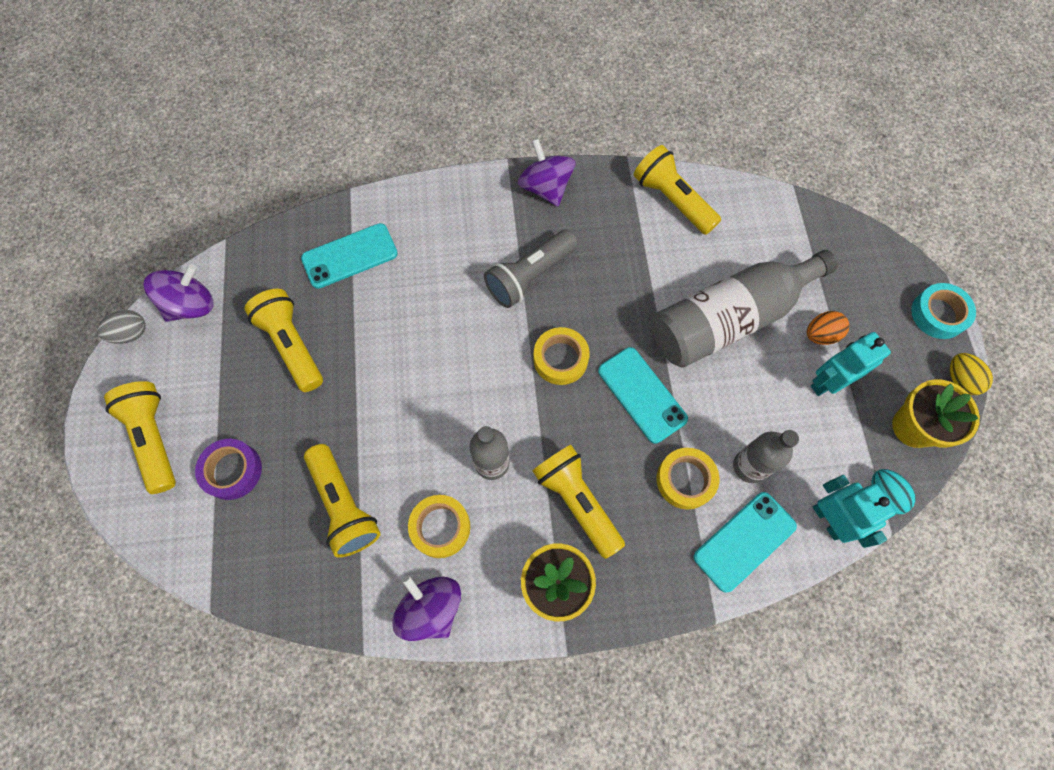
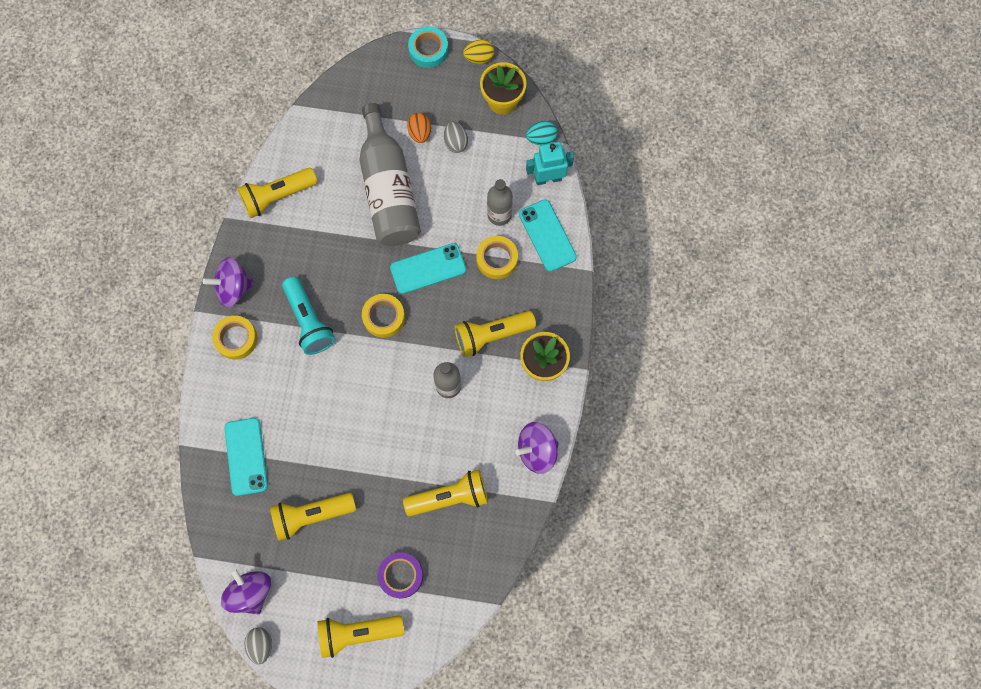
camera: 75 degrees left, 5 degrees up
yellow tape [408,495,470,558] -> yellow tape moved to [212,316,258,360]
grey flashlight [484,229,578,308] -> turquoise flashlight [282,277,335,355]
turquoise robot [811,332,891,396] -> grey egg [444,121,468,153]

